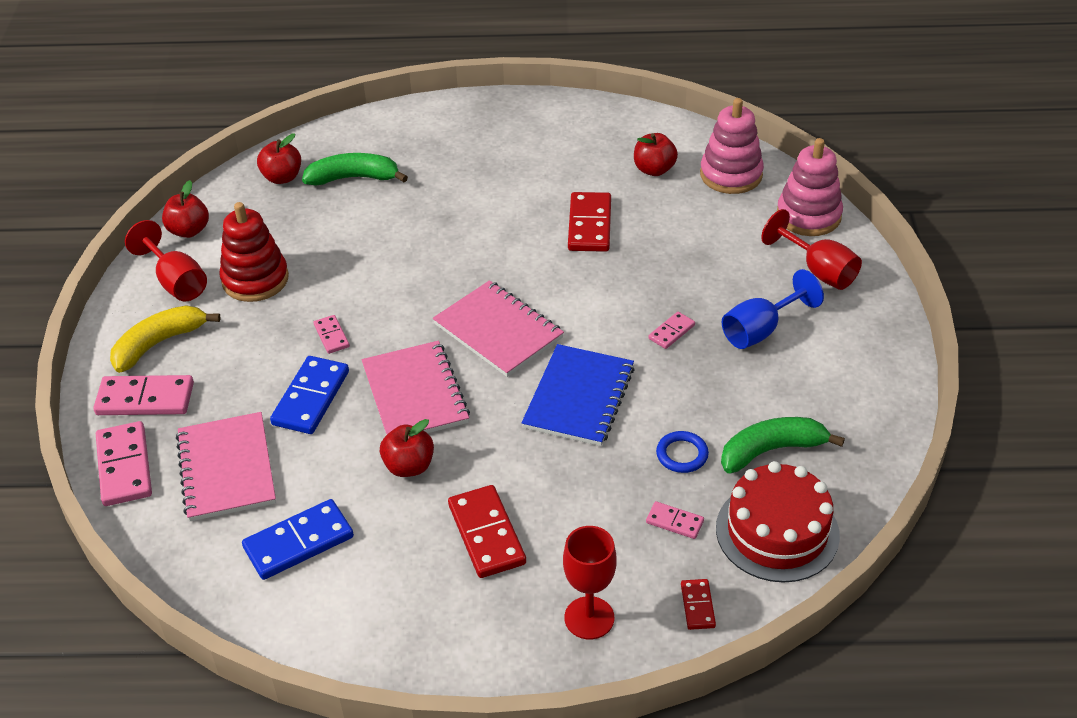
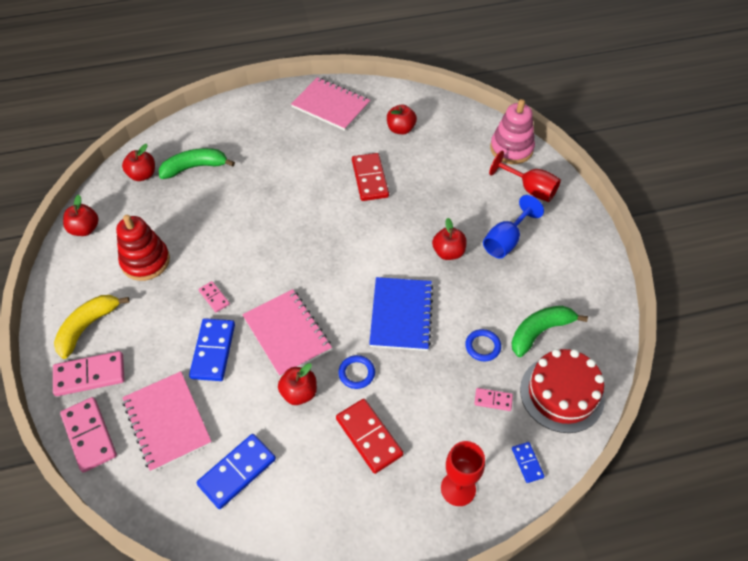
camera: 15 degrees left, 10 degrees up
red goblet [125,220,207,301] -> none
pink notebook [433,280,564,377] -> pink notebook moved to [291,77,370,131]
pink domino [649,312,695,349] -> red apple [432,218,467,260]
red domino [681,579,716,630] -> blue domino [512,442,545,483]
pink stacking toy [700,98,764,194] -> none
none -> blue ring [338,355,375,389]

